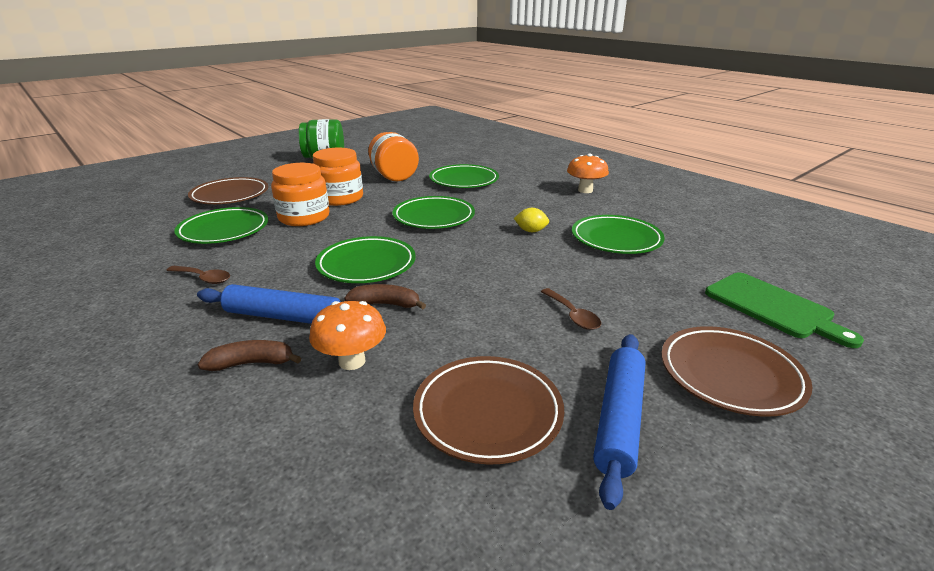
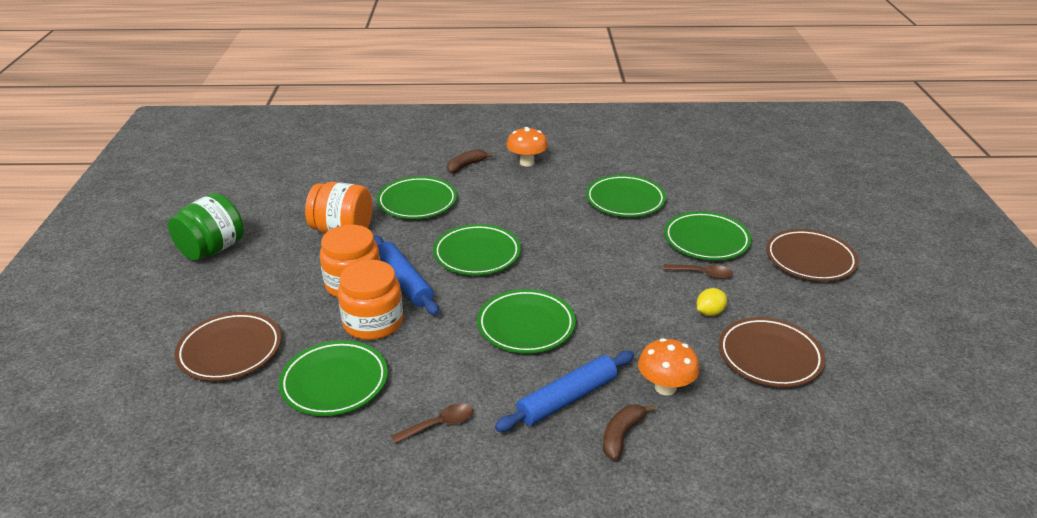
camera: 50 degrees left, 5 degrees up
brown banana [344,284,426,309] -> brown banana moved to [447,149,493,174]
yellow lemon [514,208,549,232] -> yellow lemon moved to [697,288,727,316]
blue rolling pin [593,334,646,510] -> blue rolling pin moved to [374,236,439,315]
green cutting board [705,272,864,348] -> none
none -> green plate [664,211,752,260]

